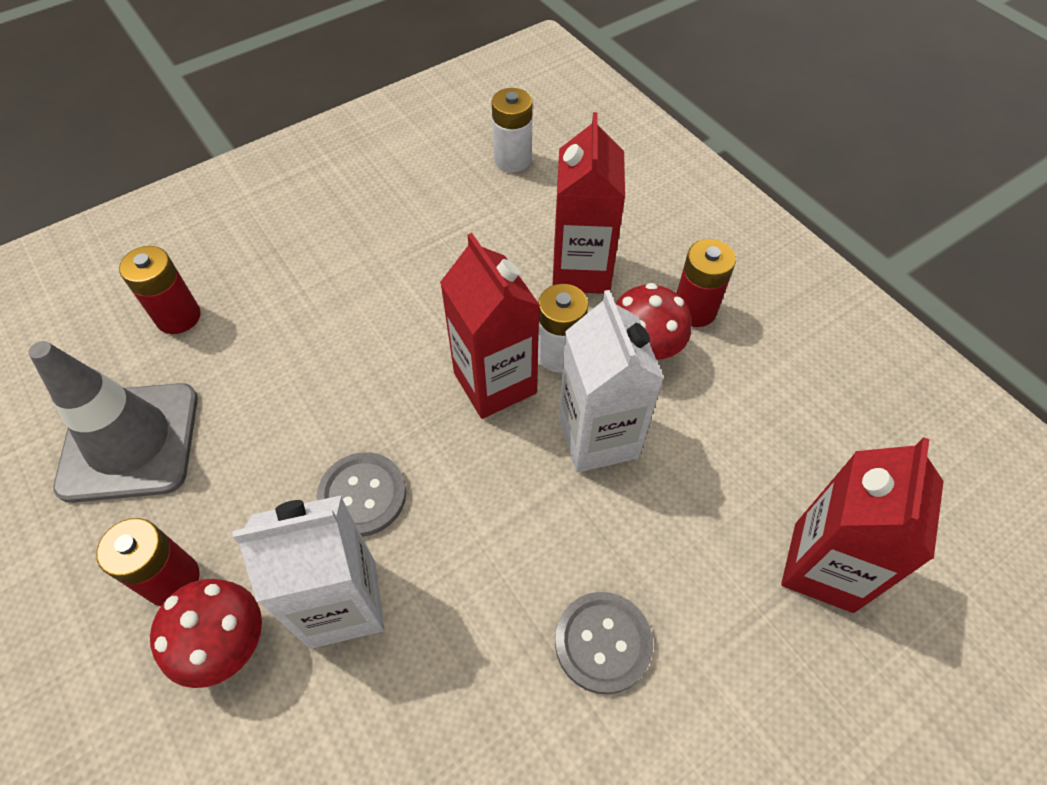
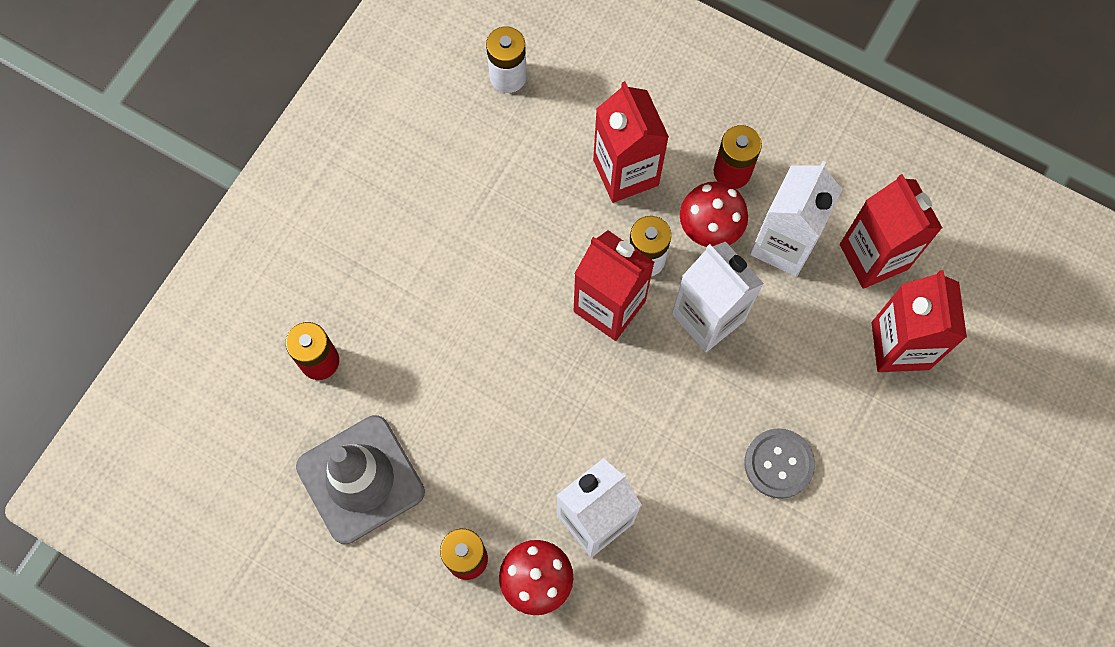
camera: 25 degrees left, 15 degrees up
grey button [317,452,406,537] -> none
none -> white carton [750,161,843,277]
none -> red carton [840,174,942,289]

